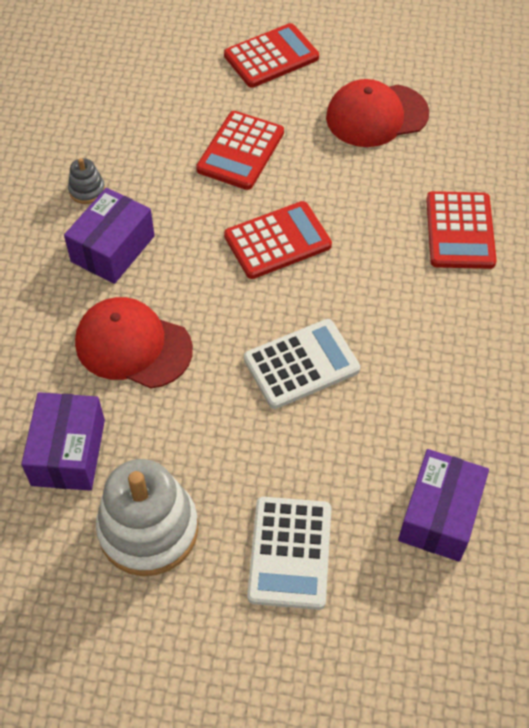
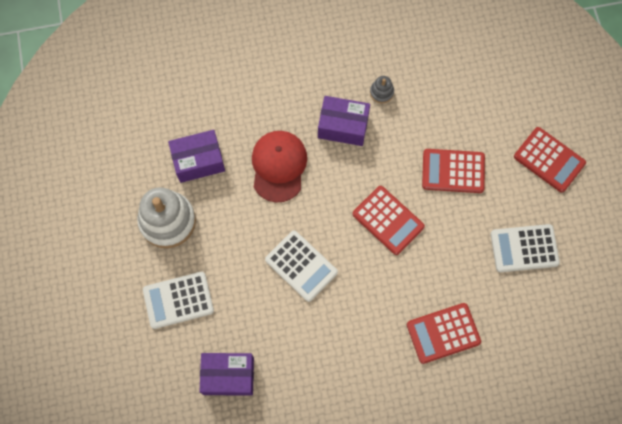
camera: 70 degrees right, 15 degrees up
red cap [326,79,429,147] -> white calculator [490,224,560,272]

